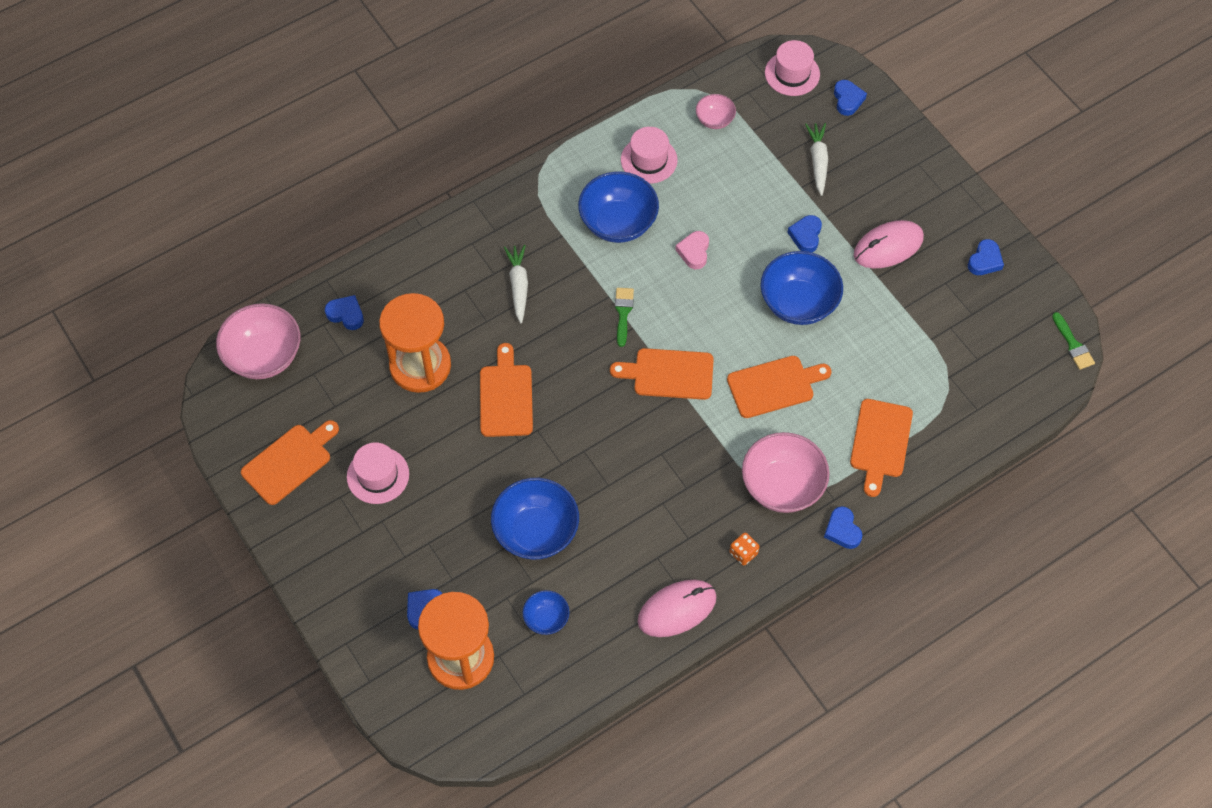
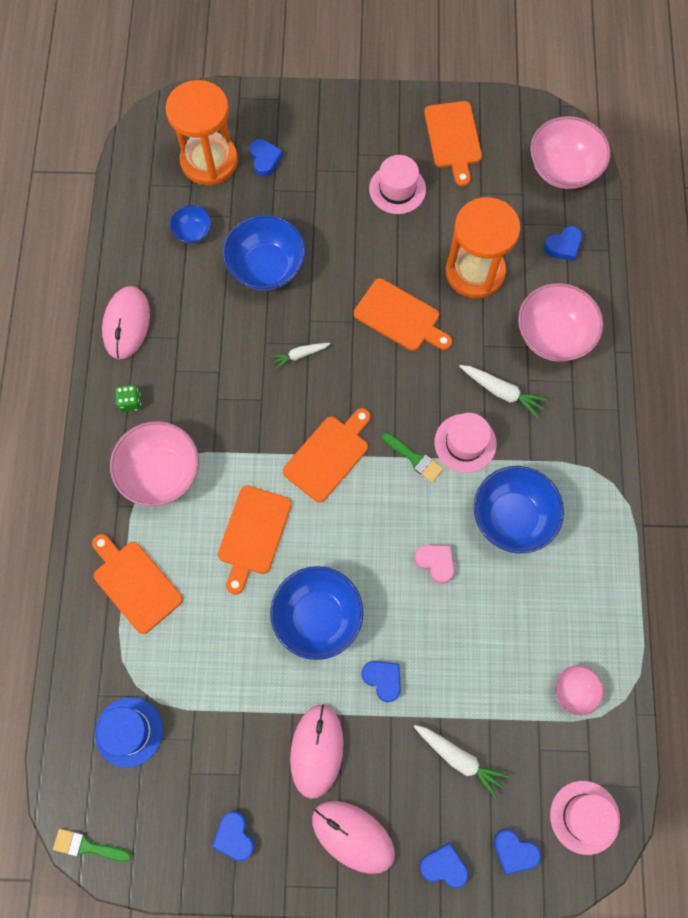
camera: 125 degrees right, 10 degrees up
pink hat [621,127,677,184] -> pink hat moved to [434,413,497,473]
orange dice [730,533,760,566] -> green dice [115,385,141,412]
blue heart [824,506,862,549] -> blue heart moved to [420,843,468,888]
none -> blue hat [95,697,163,768]
none -> white carrot [271,343,331,369]
none -> pink mouse [312,801,395,874]
none -> pink bowl [518,283,603,362]

